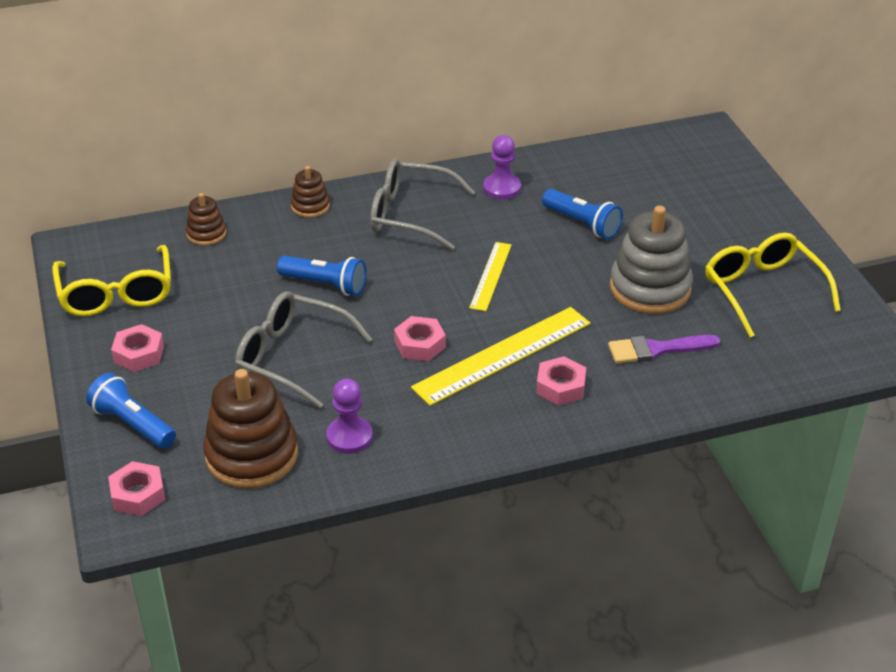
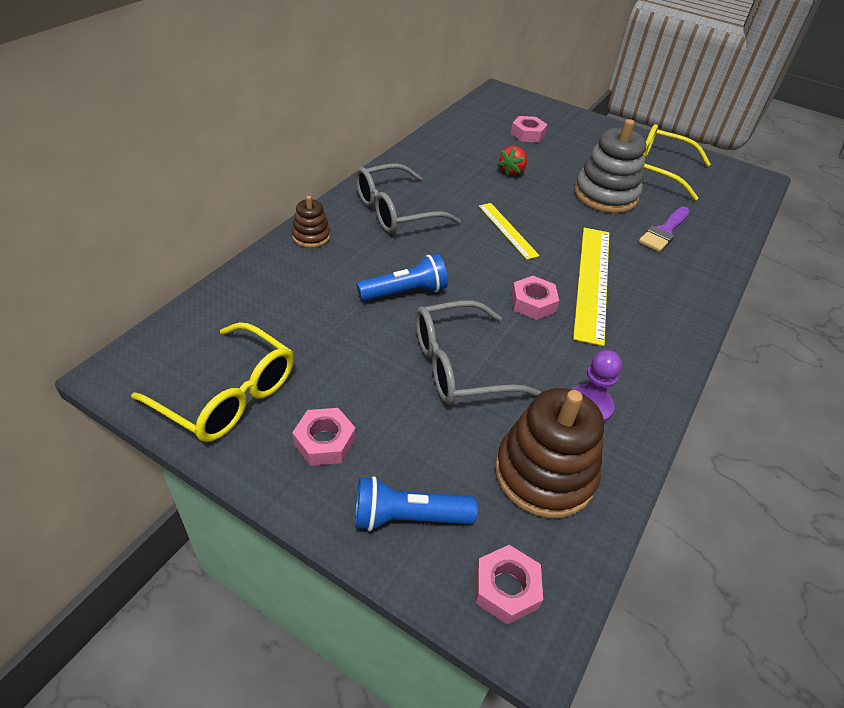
camera: 45 degrees left, 5 degrees up
brown stacking toy [186,193,226,246] -> none
purple pawn [483,135,521,200] -> none
pink nut [536,356,586,406] -> pink nut moved to [511,116,548,143]
blue flashlight [542,189,623,239] -> red strawberry [497,146,527,176]

